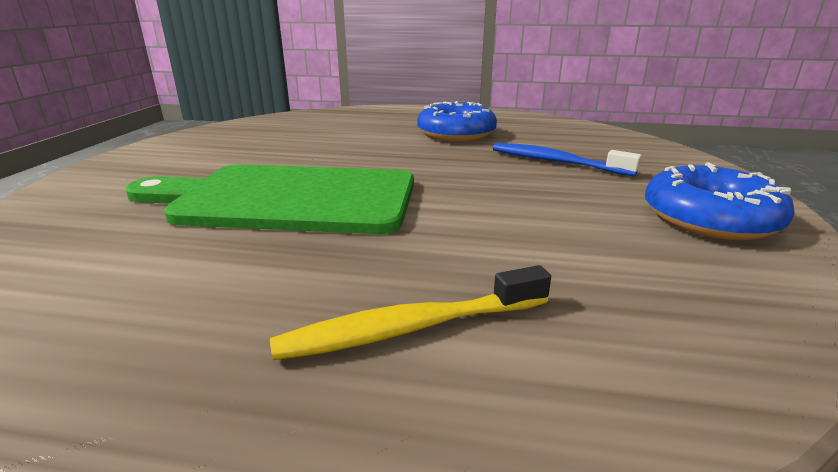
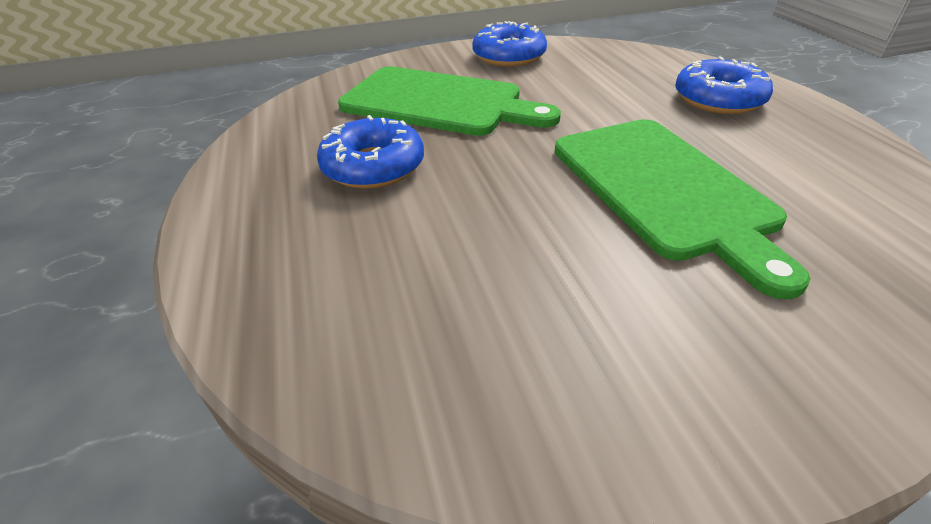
camera: 115 degrees left, 15 degrees up
yellow toothbrush [270,265,551,360] -> blue donut [675,56,773,114]
blue toothbrush [493,143,642,177] -> green cutting board [338,66,561,136]

